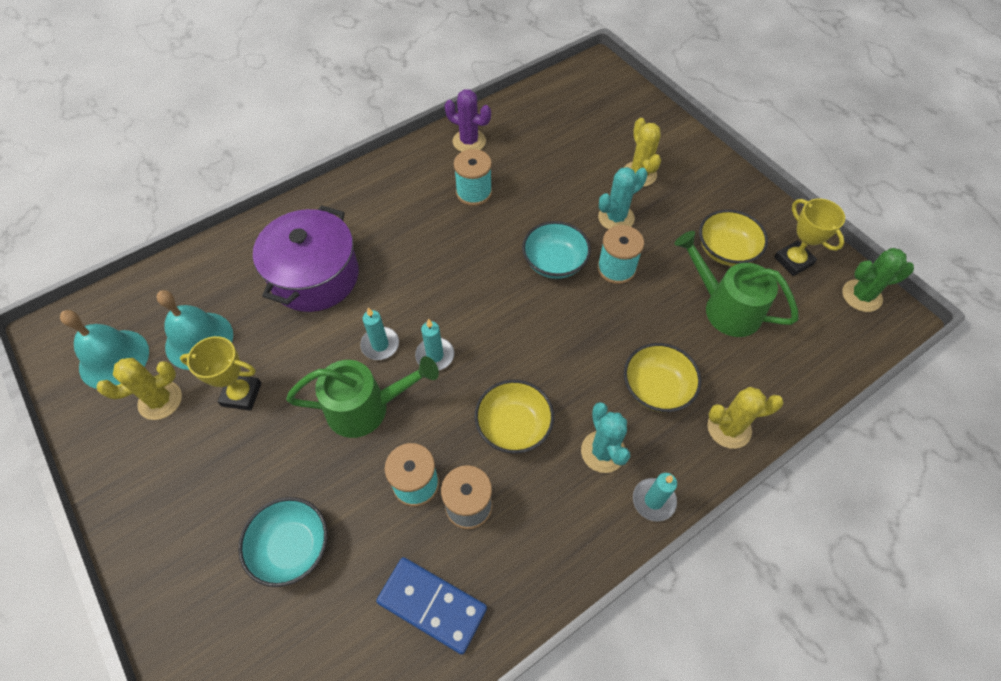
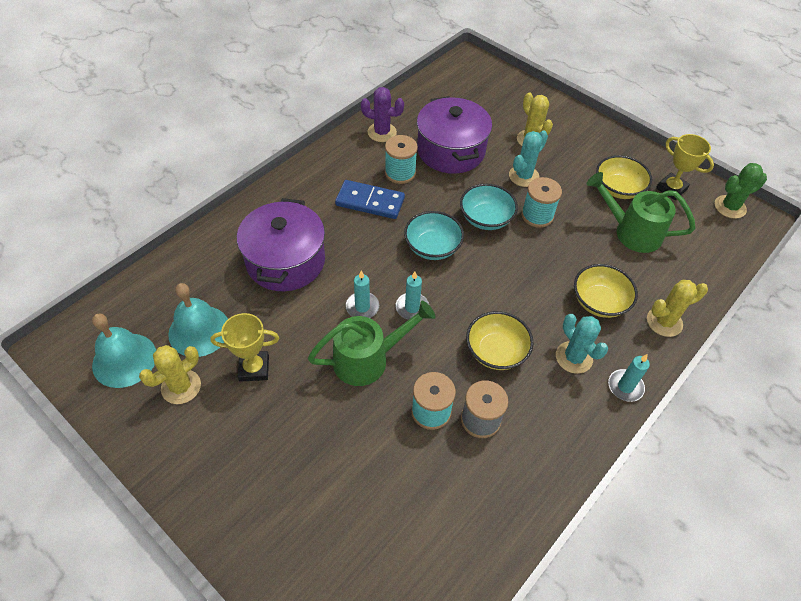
camera: 15 degrees left, 5 degrees down
turquoise bowl [238,497,328,587] -> turquoise bowl moved to [404,211,464,260]
blue domino [376,557,487,655] -> blue domino moved to [335,180,405,219]
none -> purple pot [417,96,492,174]

